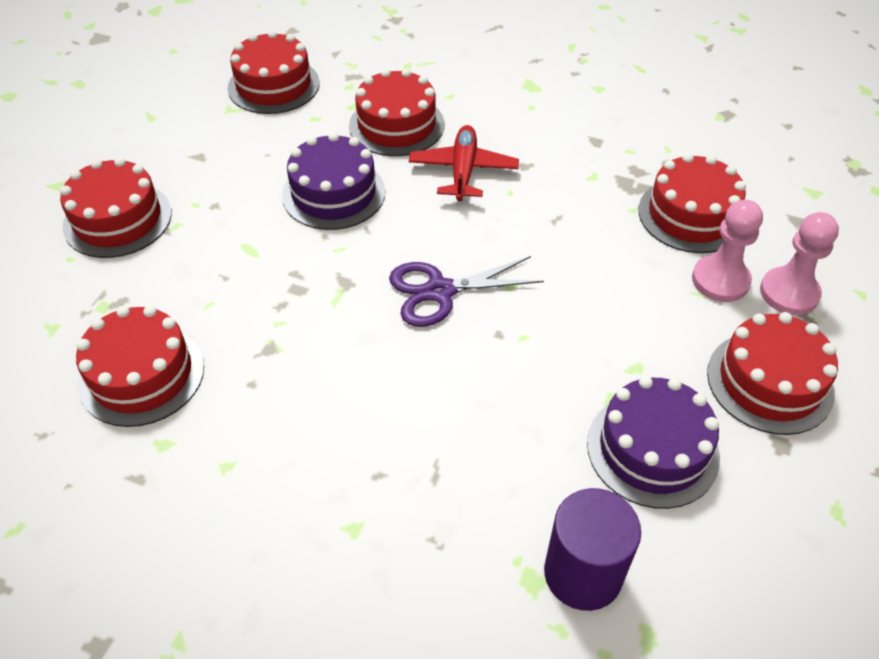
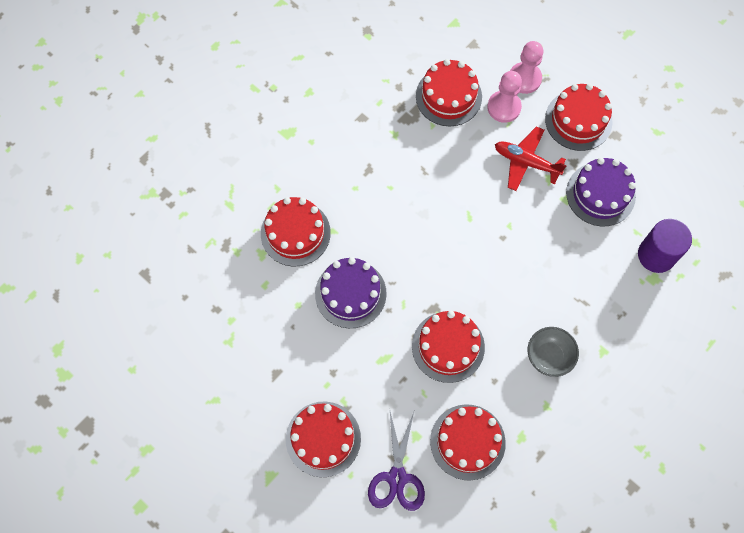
camera: 70 degrees left, 20 degrees up
red cake [228,30,319,114] -> red cake moved to [412,311,485,383]
purple scissors [389,256,544,327] -> purple scissors moved to [368,412,425,511]
red plane [409,125,519,201] -> red plane moved to [495,126,567,191]
none -> grey bowl [528,327,579,377]

